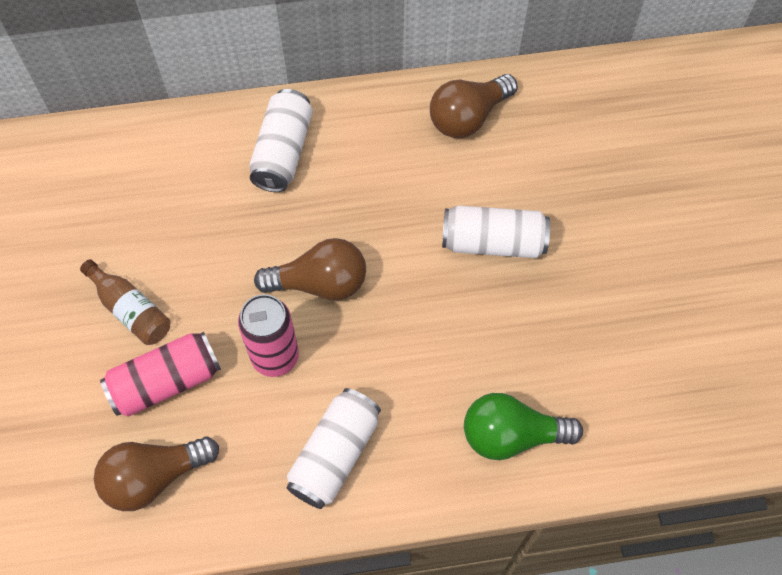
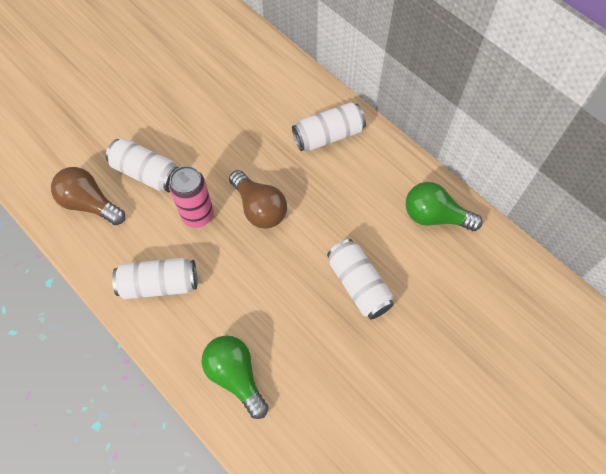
camera: 55 degrees right, 0 degrees up
brown bottle [80,259,170,345] -> none
pink can [100,332,221,417] -> white can [106,138,179,192]
brown light bulb [430,74,518,138] -> green light bulb [406,182,483,231]

